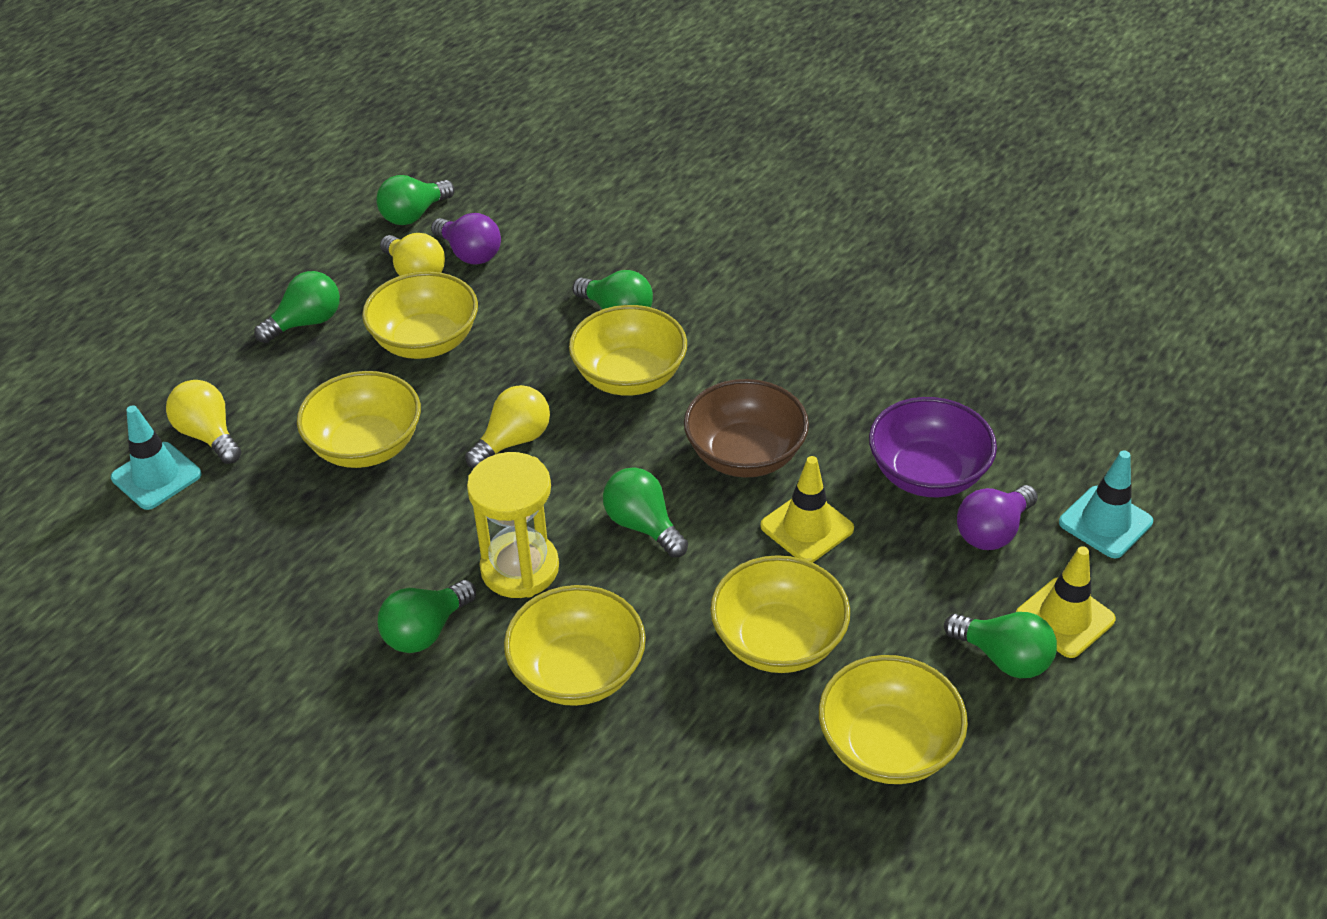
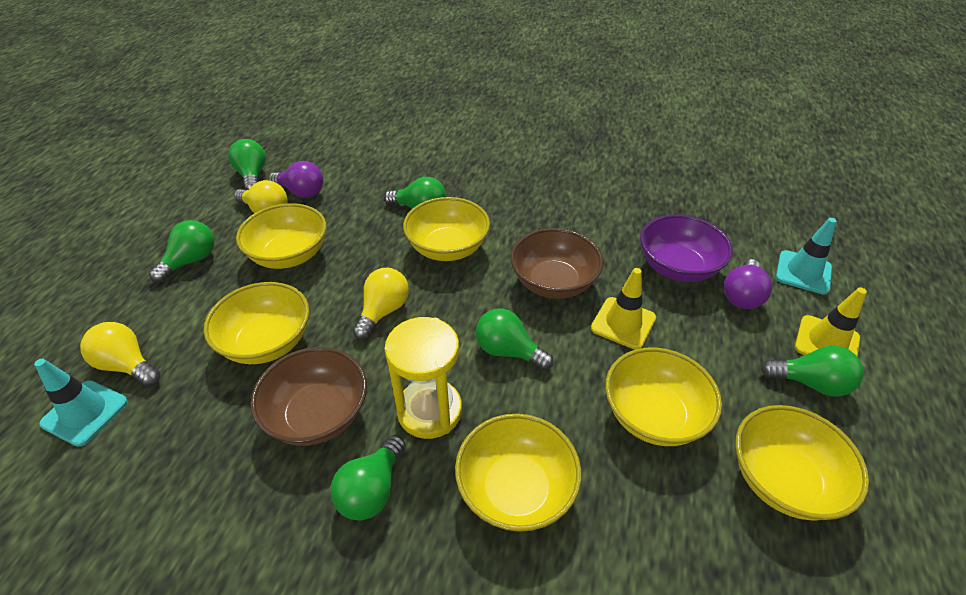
camera: 20 degrees left, 0 degrees up
green light bulb [376,175,455,225] -> green light bulb turned 135 degrees clockwise [229,139,266,190]
none -> brown bowl [250,347,367,446]

